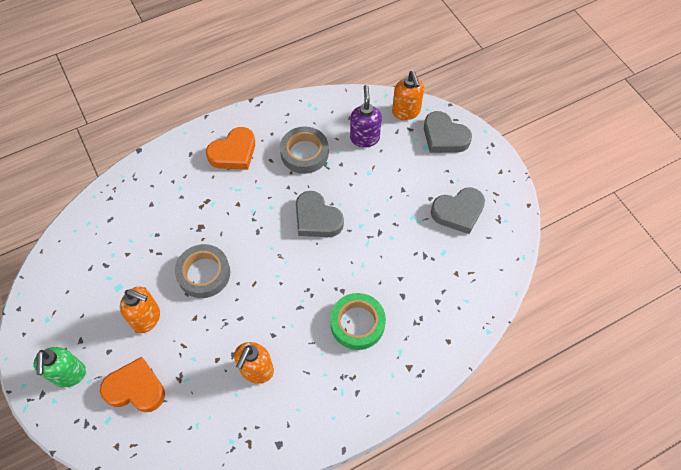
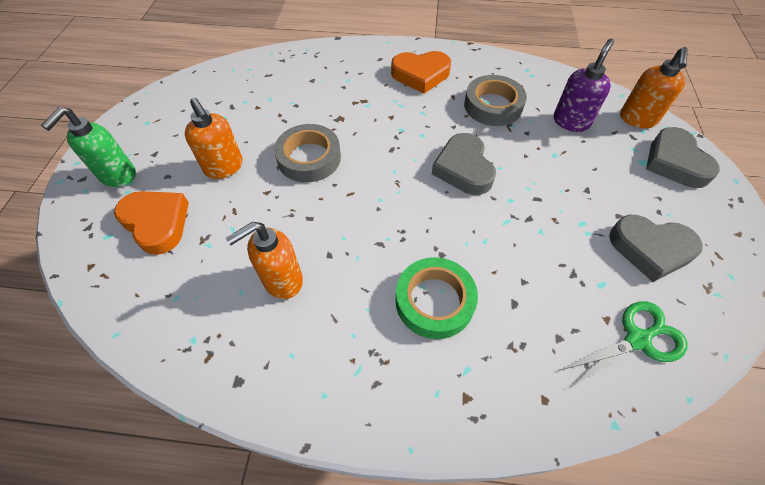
camera: 35 degrees right, 5 degrees down
none -> green scissors [559,301,688,388]

